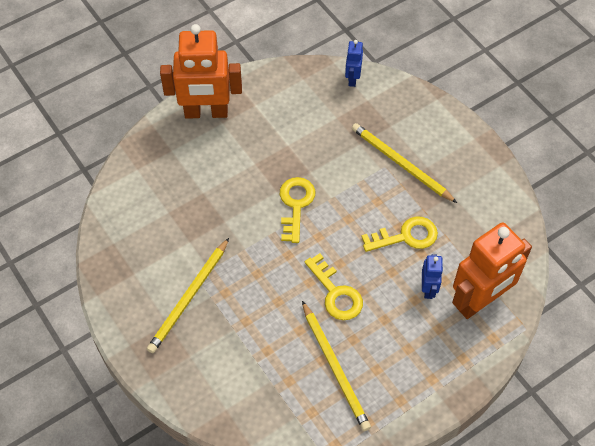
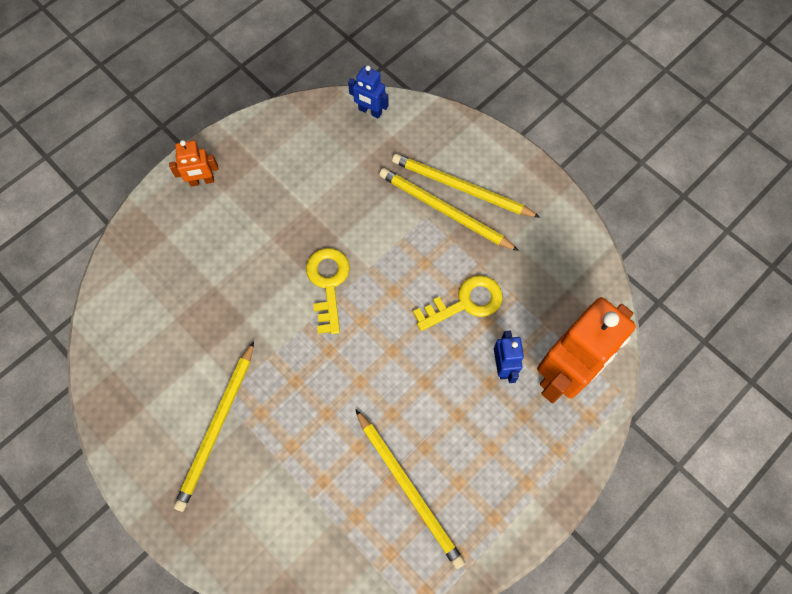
camera: 10 degrees left, 10 degrees up
orange robot [160,24,242,119] -> orange robot [169,140,218,187], size x0.46
yellow key [305,253,363,320] -> none
blue robot [345,40,363,87] -> blue robot turned 60 degrees counterclockwise [348,65,388,119]
none -> yellow pencil [392,154,540,217]

